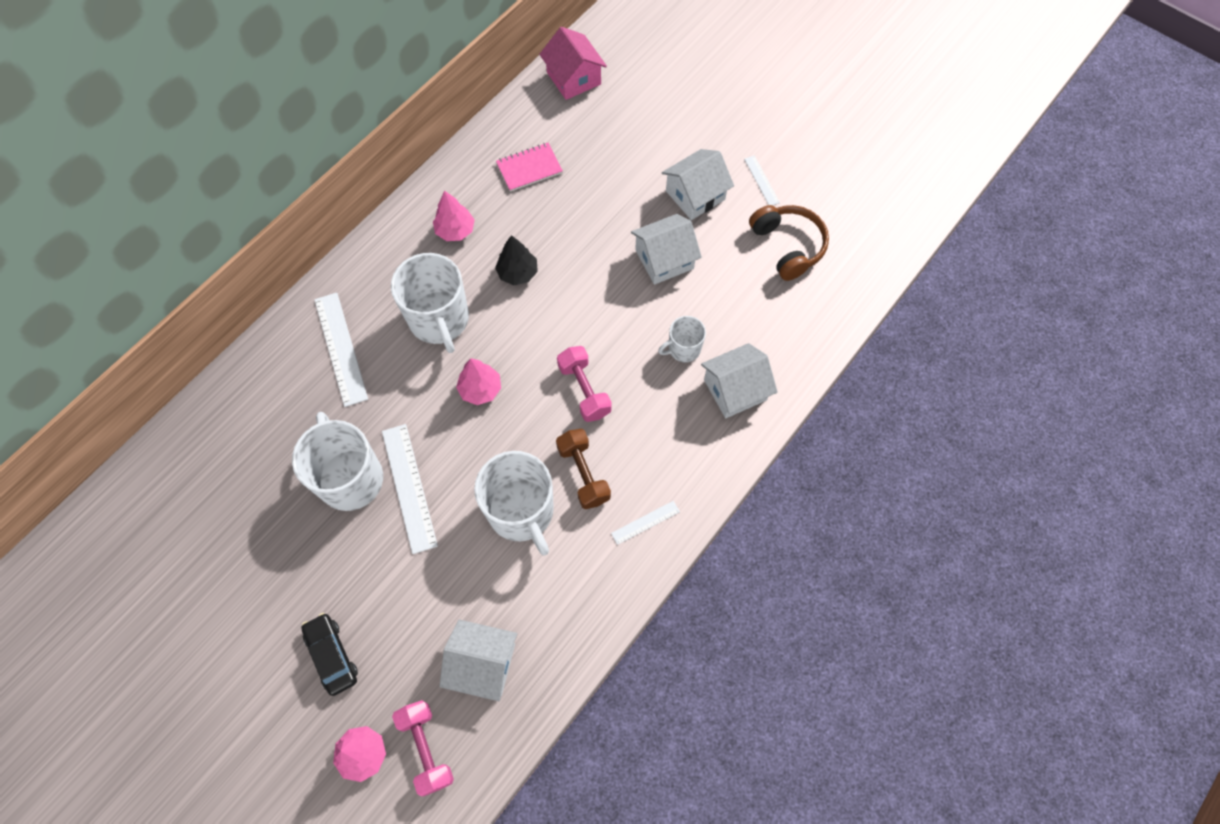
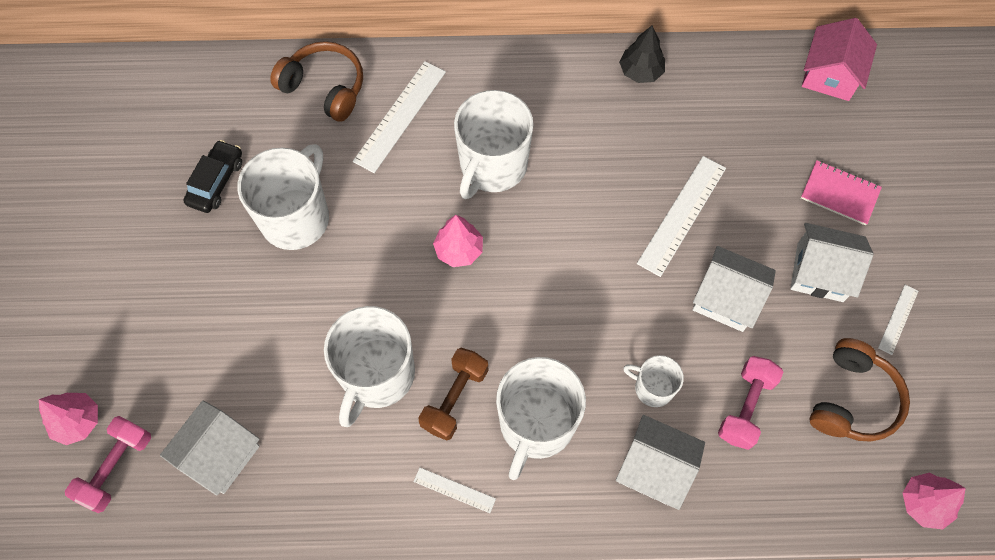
camera: 50 degrees right, 0 degrees up
black car [301,613,358,696] -> black car moved to [183,140,242,213]
white ruler [382,424,438,554] -> white ruler moved to [637,156,726,277]
pink tree [433,191,475,241] -> pink tree moved to [903,473,966,529]
white house [439,620,517,701] -> white house turned 60 degrees clockwise [160,400,260,496]
black tree [495,235,538,285] -> black tree moved to [619,26,665,83]
pink notebook [496,143,563,192] -> pink notebook moved to [801,160,882,225]
pink dumbbell [557,346,612,422] -> pink dumbbell moved to [718,356,783,450]
none -> brown headphones [270,41,363,122]
none -> white mug [496,357,586,480]

